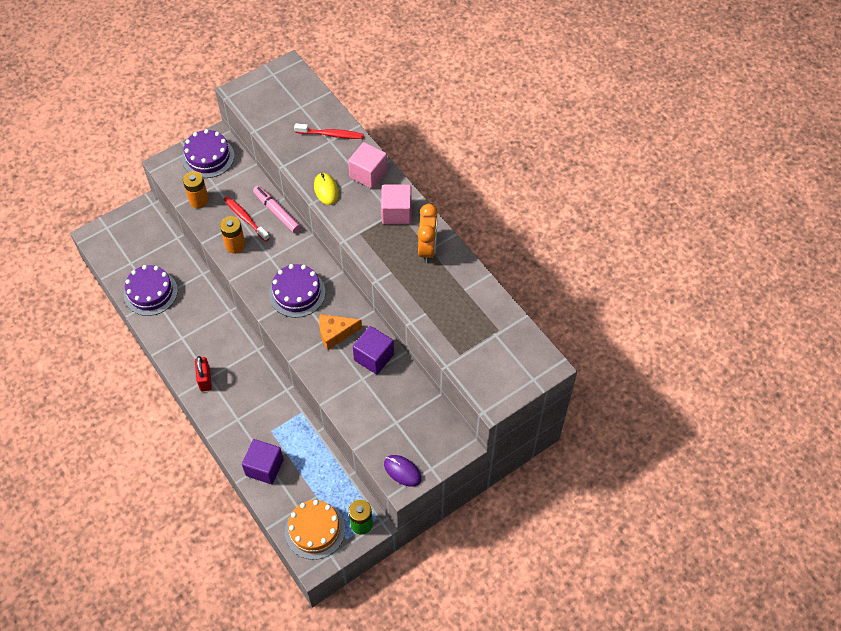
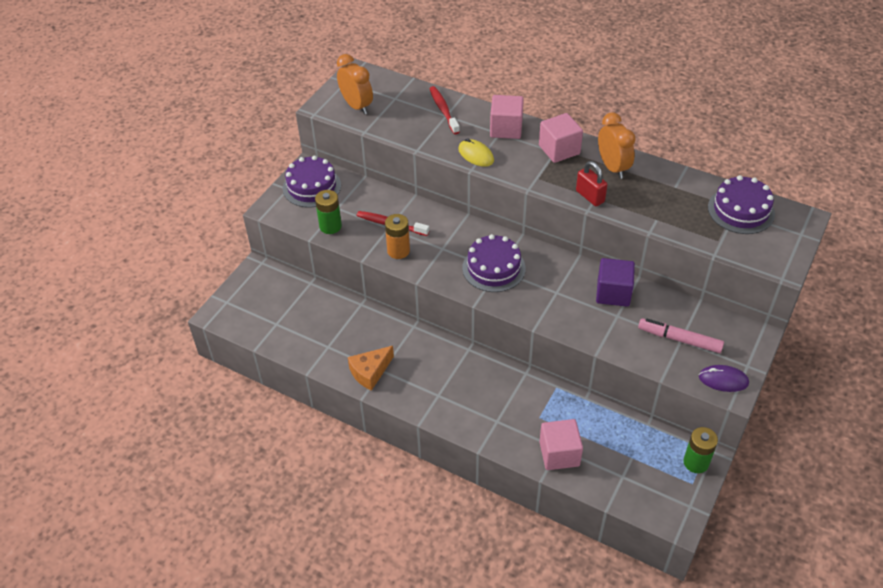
camera: 25 degrees left, 10 degrees down
purple cake [124,265,178,316] -> purple cake moved to [708,175,775,234]
orange battery [183,171,209,208] -> green battery [315,190,342,234]
red padlock [195,356,212,391] -> red padlock moved to [576,161,608,206]
purple cube [242,439,284,484] -> pink cube [539,419,583,470]
pink marker [253,186,301,233] -> pink marker moved to [638,318,724,353]
orange cake [285,500,345,560] -> none
red toothbrush [294,123,364,139] -> red toothbrush turned 90 degrees counterclockwise [429,86,460,134]
orange cheese [319,314,362,350] -> orange cheese moved to [348,346,394,391]
none -> orange clock [337,54,373,115]

